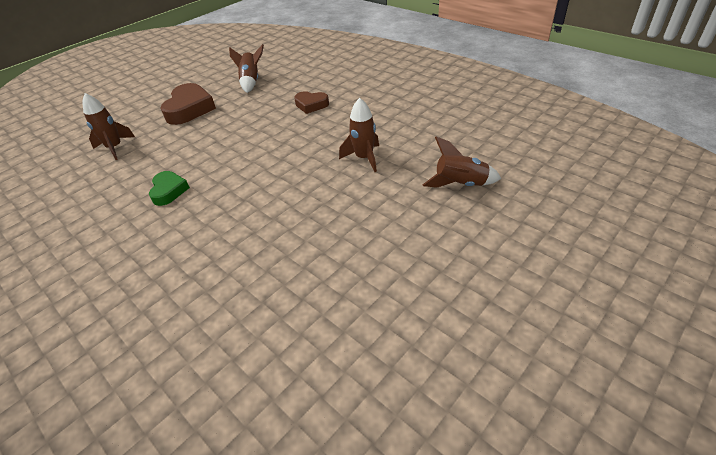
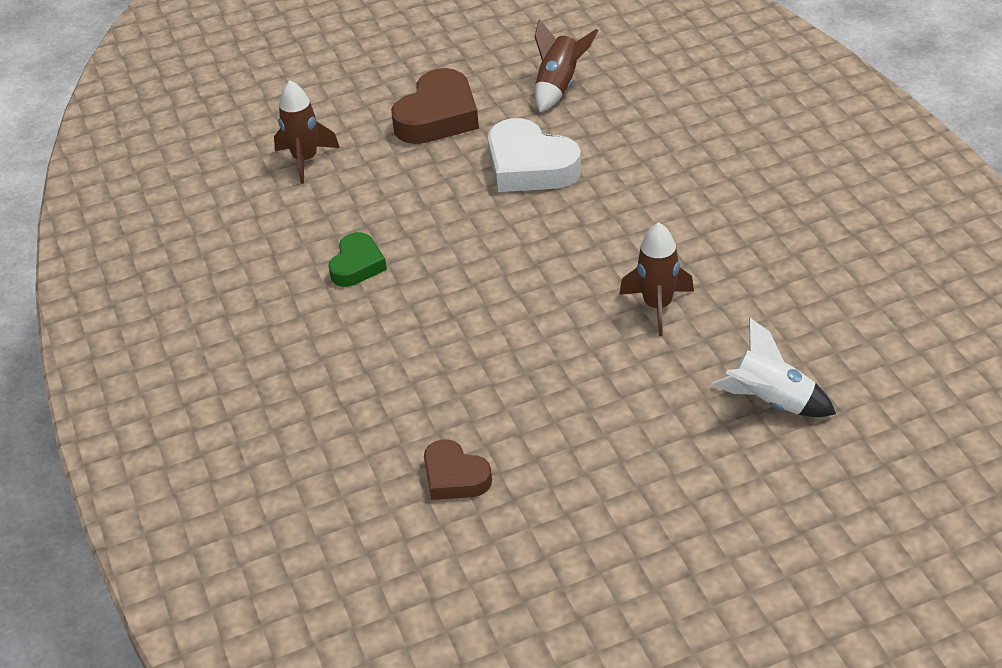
camera: 25 degrees right, 0 degrees up
brown heart [294,91,329,114] -> brown heart moved to [424,440,492,500]
brown rocket [422,137,501,188] -> white rocket [711,318,836,417]
none -> white heart [488,118,581,192]

